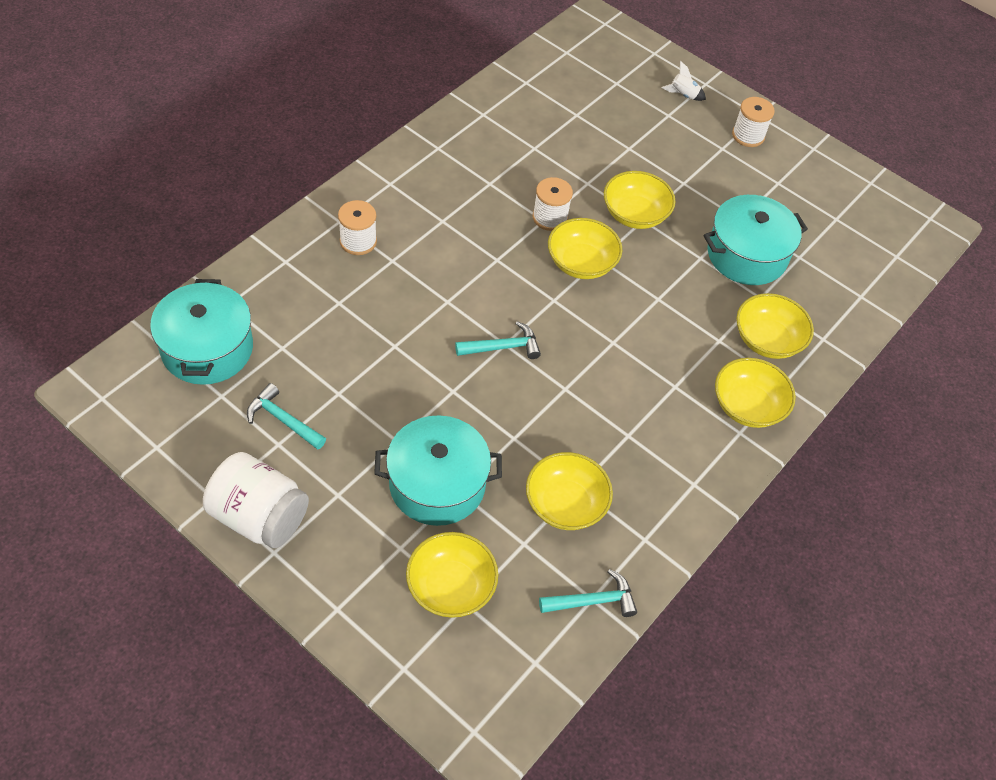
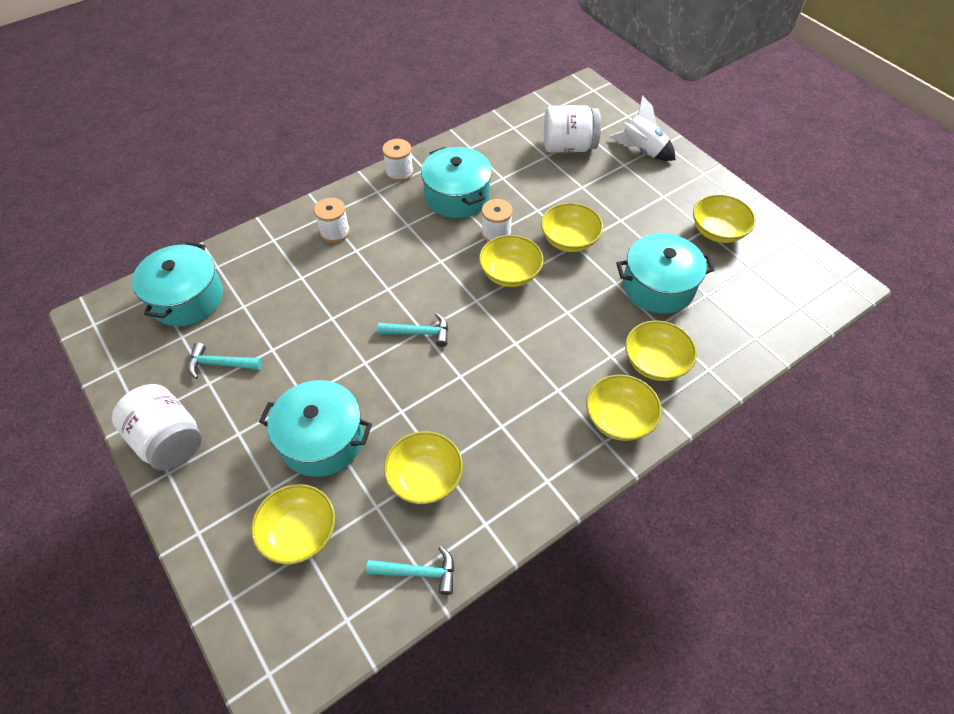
camera: 20 degrees right, 0 degrees up
turquoise hammer [247,383,326,450] -> turquoise hammer turned 45 degrees counterclockwise [188,343,262,379]
white rocket [662,61,706,101] -> white rocket [610,95,675,161], size x1.84
white spool [732,97,775,147] -> white spool moved to [382,139,414,182]
none -> turquoise pot [421,147,492,218]
none -> white jar [544,105,601,153]
none -> yellow bowl [693,194,756,243]

